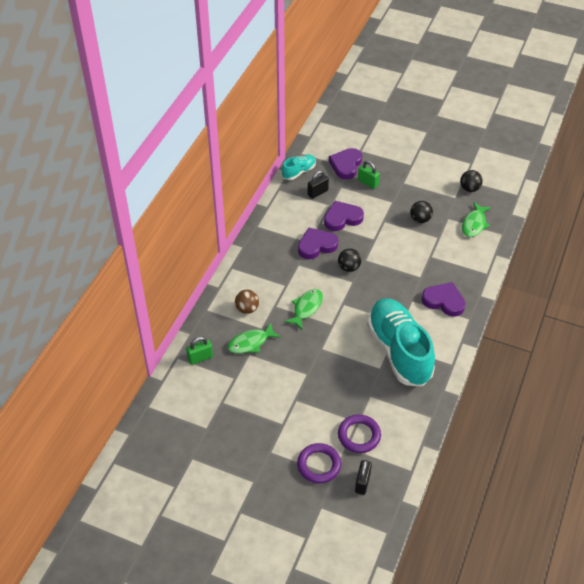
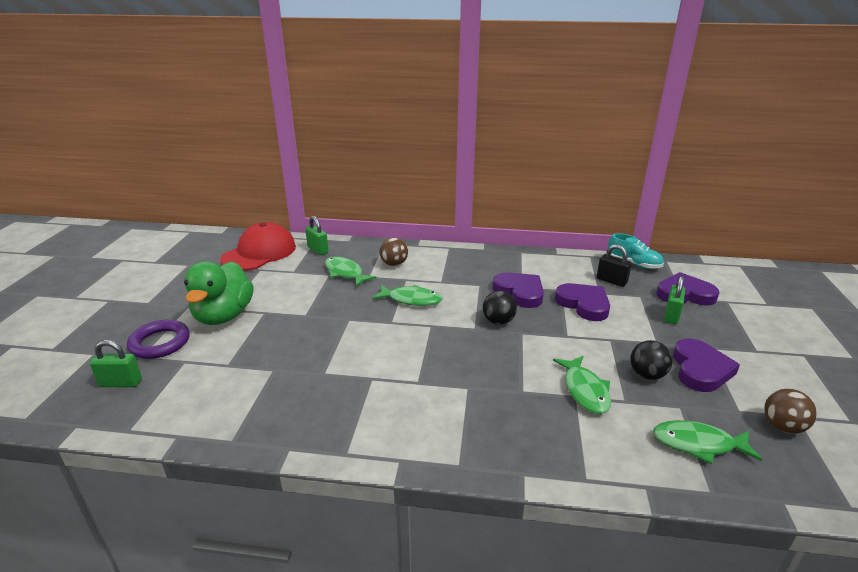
camera: 75 degrees right, 20 degrees down
purple ring [338,414,381,453] -> none
black padlock [355,460,372,495] -> green padlock [90,340,142,387]
turquoise shoe [367,298,435,387] -> none
purple heart [422,282,465,317] -> purple heart moved to [673,339,740,392]
black ball [460,170,483,192] -> brown ball [764,389,817,434]
none -> green duck [184,261,254,325]
none -> red cap [220,222,296,271]
none -> green fish [553,356,611,414]

